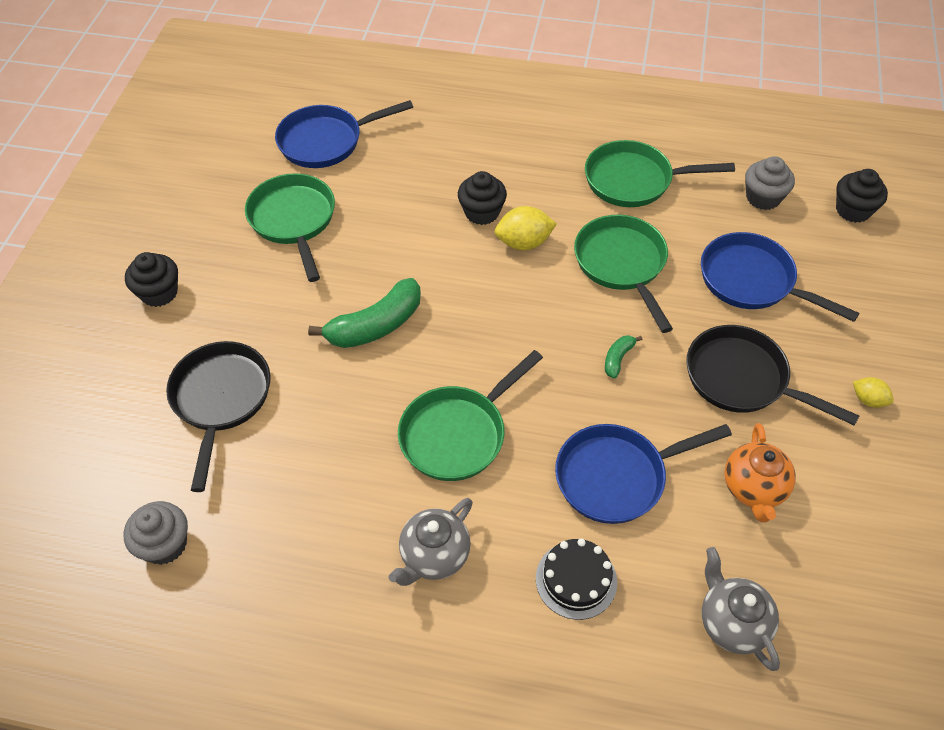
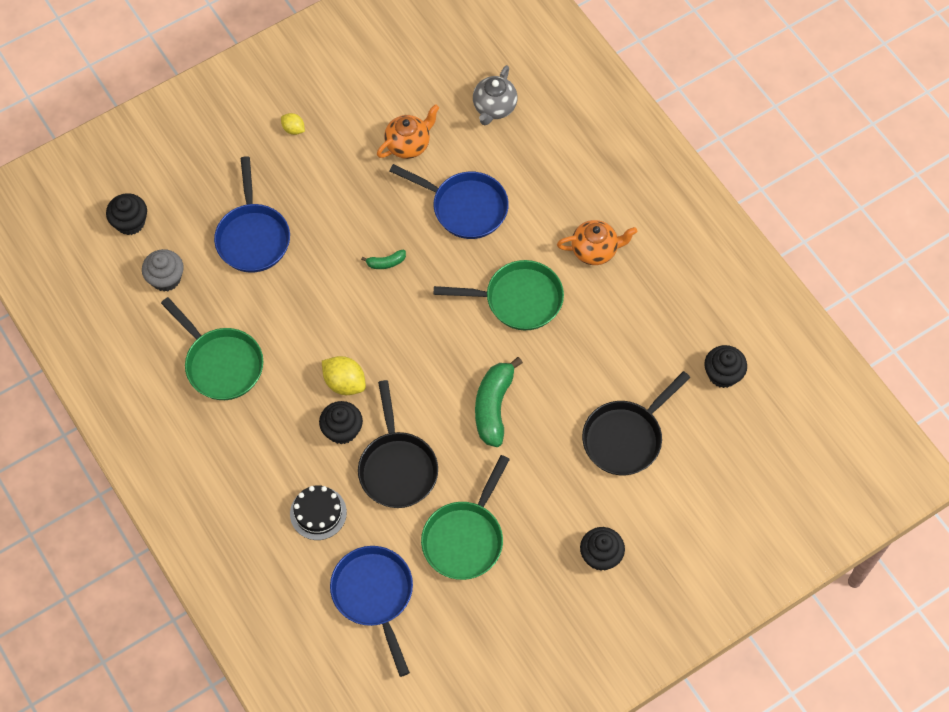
camera: 135 degrees left, 10 degrees up
grey cupcake [124,501,188,565] -> black cupcake [704,345,747,388]
blue pan [275,100,413,168] -> blue pan turned 135 degrees counterclockwise [330,546,413,677]
green banana [308,278,421,348] -> green banana turned 90 degrees counterclockwise [475,357,523,447]
grey teapot [389,498,473,586] -> orange teapot [557,220,637,265]
black cake [536,539,617,620] -> black cake moved to [290,485,347,540]
green pan [574,215,673,333] -> none
black pan [686,325,859,426] -> black pan moved to [358,380,438,508]
yellow lemon [853,377,894,408] -> yellow lemon turned 45 degrees counterclockwise [281,113,305,135]

